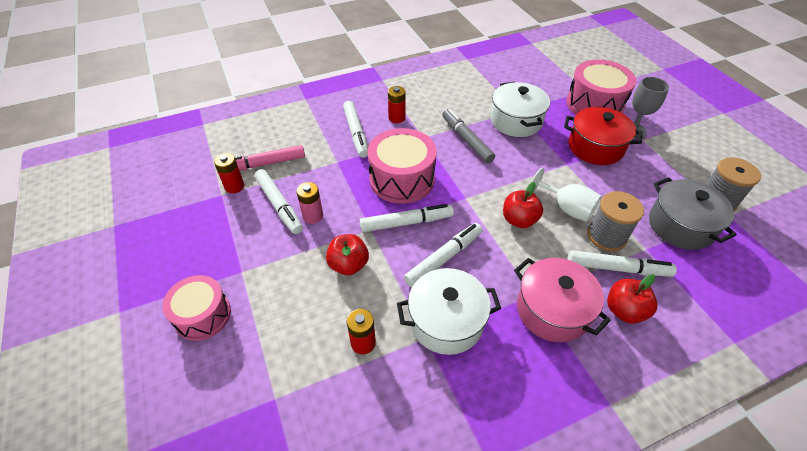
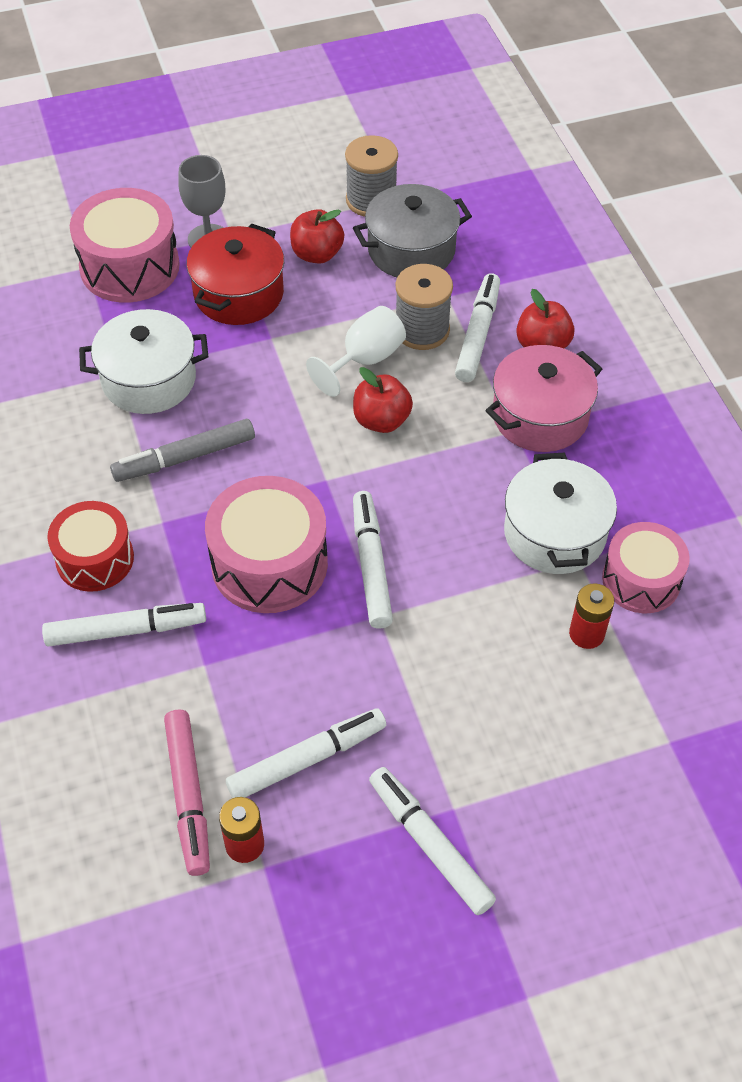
camera: 85 degrees left, 5 degrees up
pink drum [162,275,231,341] -> pink drum moved to [602,522,690,613]
pink battery [296,182,323,224] -> none
red apple [326,234,369,275] -> red apple moved to [290,209,344,264]
red battery [388,86,406,123] -> red drum [47,501,134,592]
white marker [404,223,482,288] -> white marker moved to [369,767,496,915]

